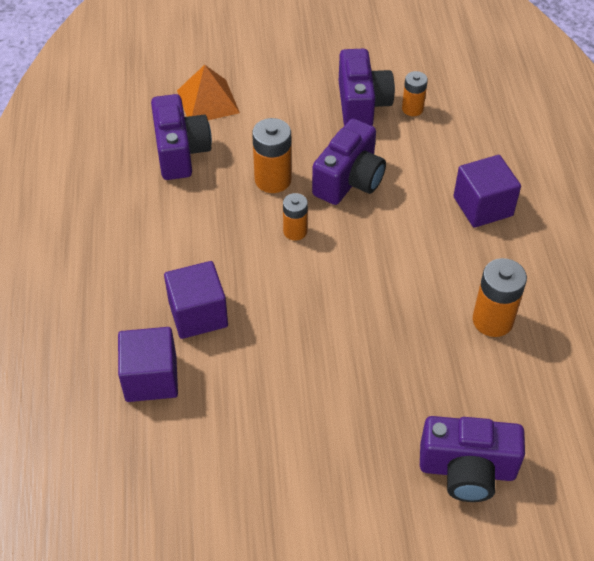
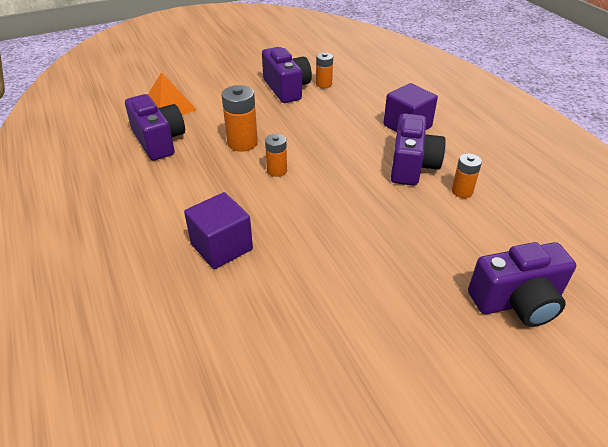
camera: 20 degrees left, 10 degrees down
purple cube [118,327,178,402] -> none
purple camera [312,118,386,205] -> purple camera moved to [391,113,446,186]
orange battery [473,258,527,337] -> orange battery [451,153,482,198], size x0.63

